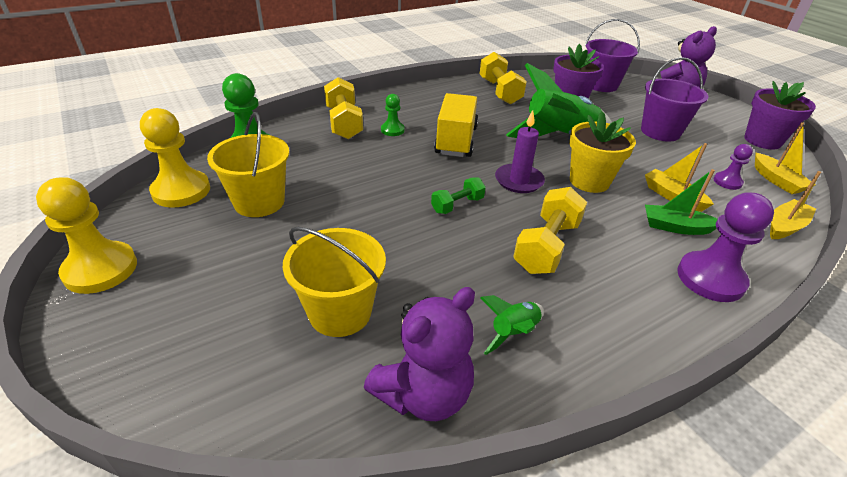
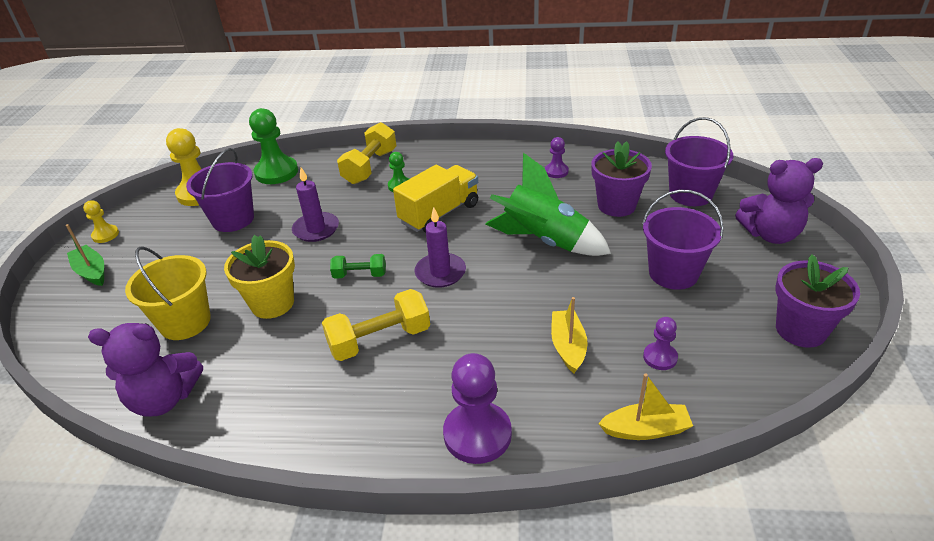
camera: 40 degrees right, 0 degrees up
yellow pawn [36,177,137,294] -> yellow pawn [83,200,119,243], size x0.53
yellow bucket [207,112,289,217] -> purple bucket [186,148,254,232]
yellow dumbbell [480,52,527,104] -> purple pawn [545,137,569,178]
green rocket [480,295,544,355] -> none
yellow flower pot [569,112,636,193] -> yellow flower pot moved to [224,235,295,319]
green boat [645,169,718,235] -> green boat moved to [66,224,104,286]
yellow boat [755,122,815,194] -> none
none -> purple candle [292,167,339,242]

